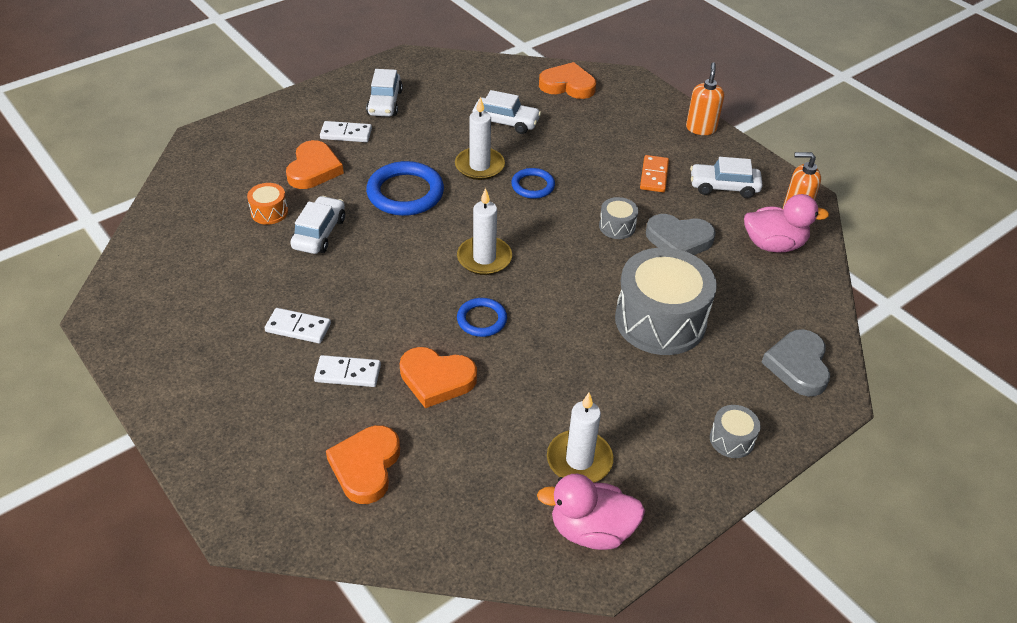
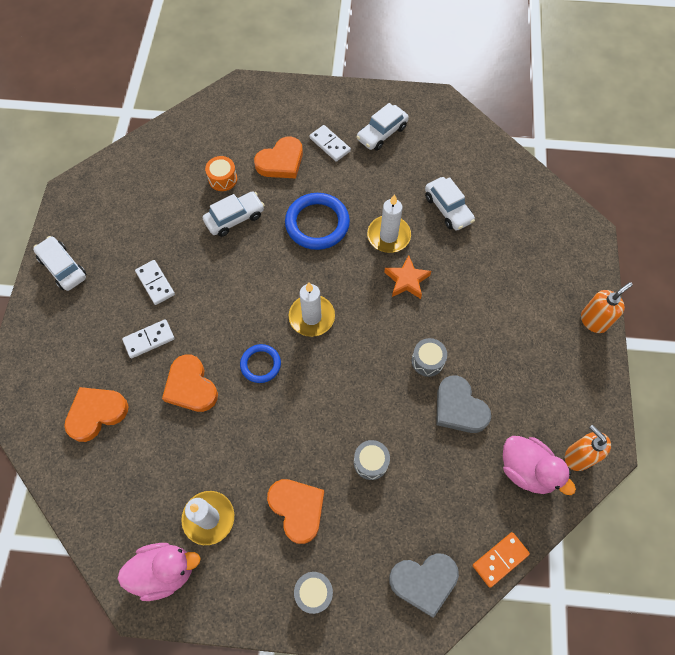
camera: 45 degrees right, 20 degrees up
white domino [314,355,381,387] -> white domino turned 75 degrees counterclockwise [122,319,175,359]
blue ring [511,168,555,199] -> orange star [384,255,431,299]
pink duck [537,474,645,550] -> pink duck turned 120 degrees clockwise [117,543,201,601]
orange heart [539,62,596,99] -> orange heart moved to [267,479,324,544]
grey drum [615,247,717,355] -> grey drum [354,440,390,480], size x0.44
orange domino [640,155,669,192] -> orange domino moved to [473,532,530,588]
white car [690,157,763,198] -> white car moved to [33,236,86,291]
grey heart [761,329,830,396] -> grey heart turned 150 degrees counterclockwise [389,553,459,618]

